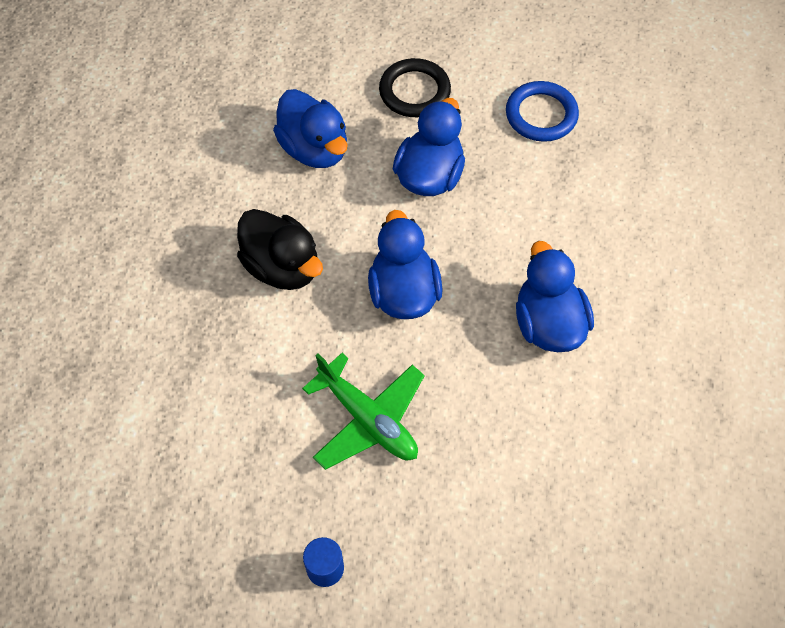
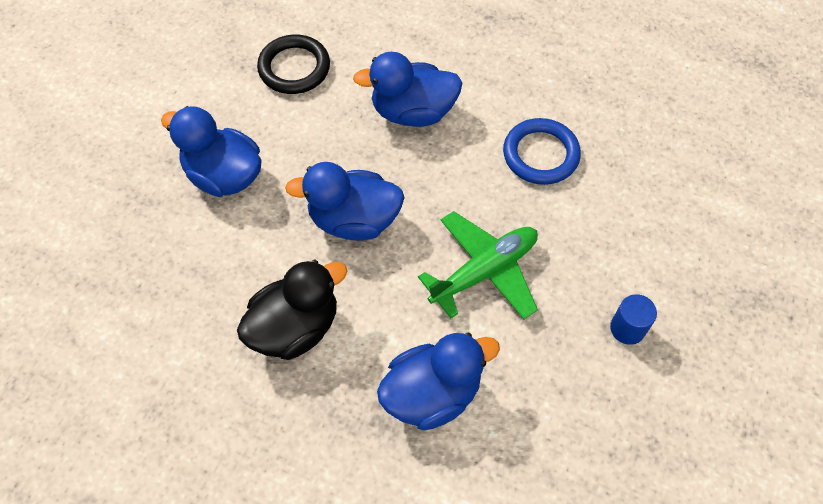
camera: 80 degrees left, 0 degrees up
blue duck [273,89,348,168] -> blue duck moved to [377,333,500,430]
black ring [379,58,451,117] -> black ring moved to [257,35,330,94]
blue ring [506,81,579,142] -> blue ring moved to [503,118,581,185]

